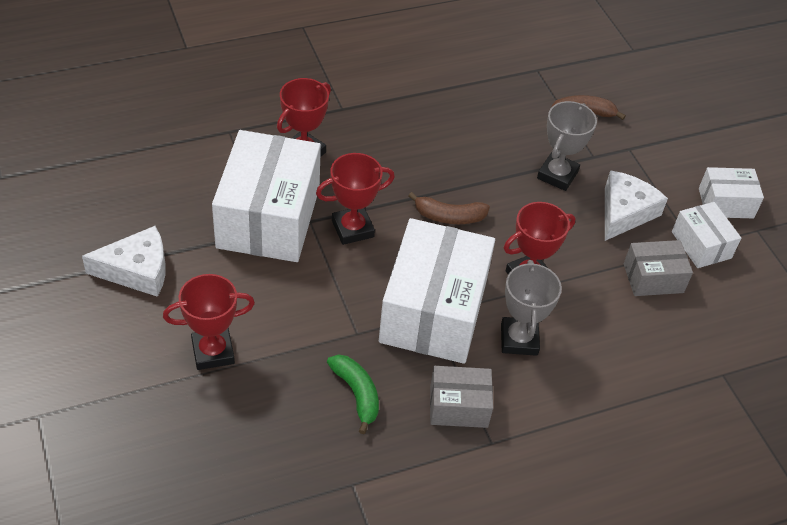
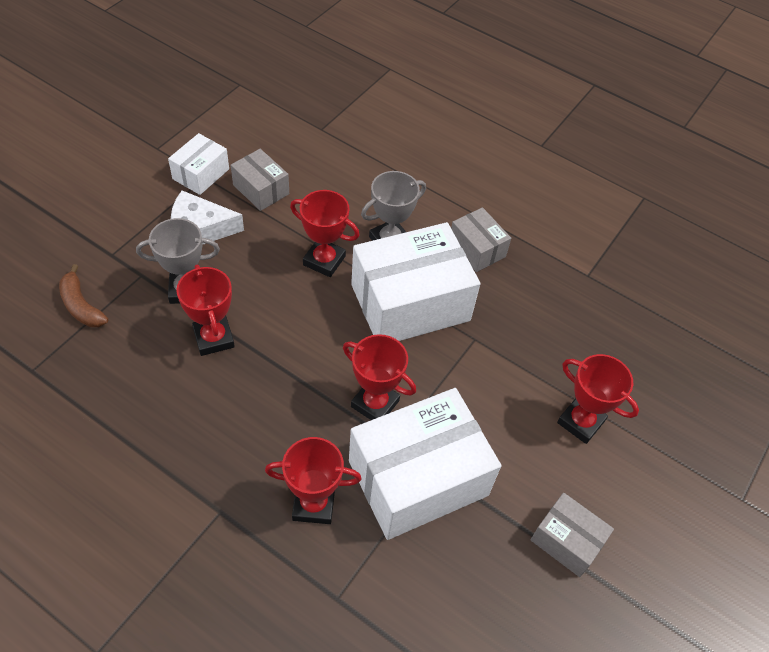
camera: 125 degrees left, 5 degrees up
white cheese [82,226,166,297] -> grey box [531,493,614,577]
green banana [327,355,379,434] -> none
brown banana [408,192,490,224] -> none
white box [699,167,764,218] -> none
none -> red trophy [176,264,235,356]

